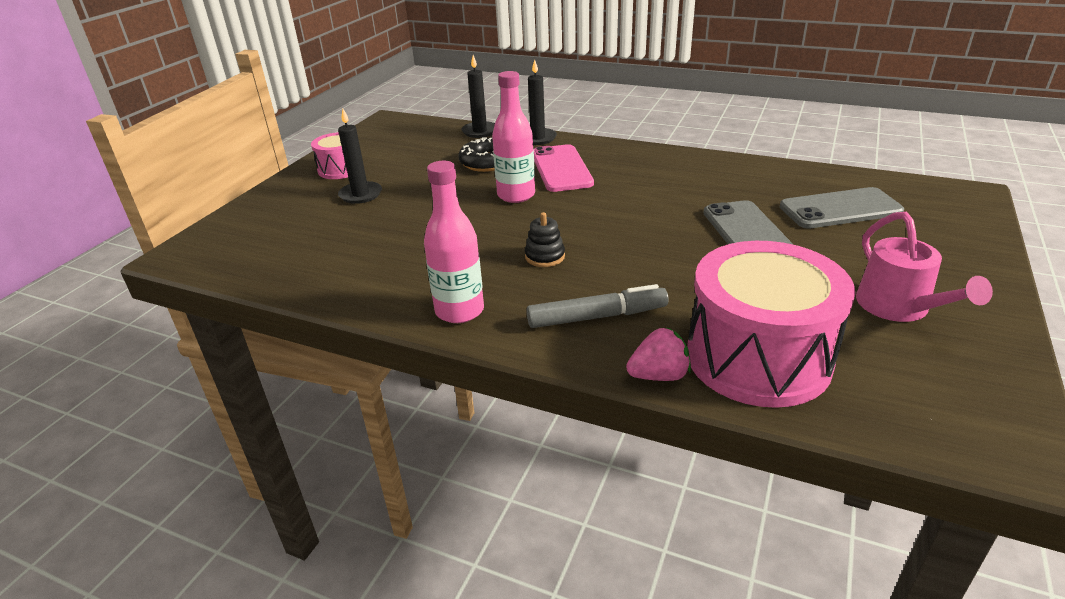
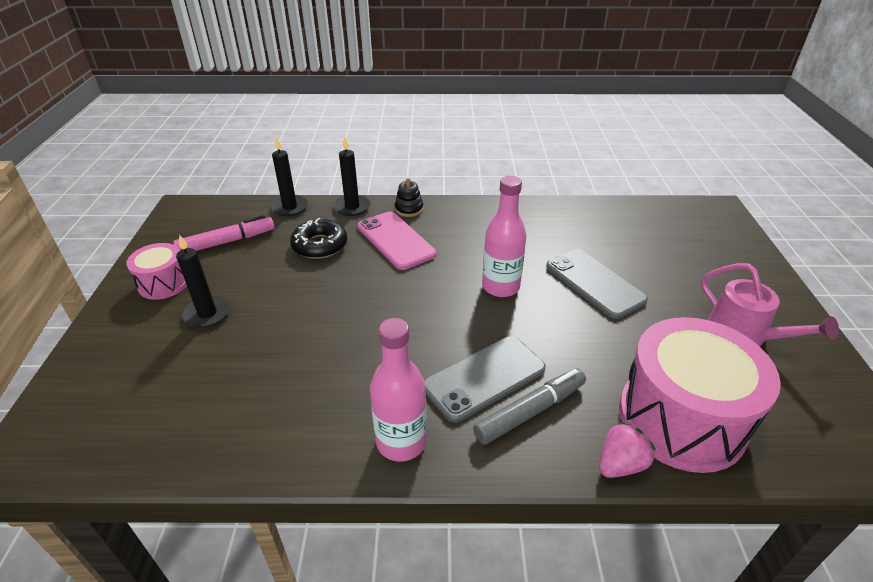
camera: 25 degrees left, 5 degrees up
pink bottle [492,71,535,203] -> pink bottle moved to [482,176,526,297]
black stacking toy [525,212,565,267] -> black stacking toy moved to [395,178,423,217]
grey phone [780,187,904,229] -> grey phone moved to [424,336,546,422]
none -> pink marker [173,215,275,251]

